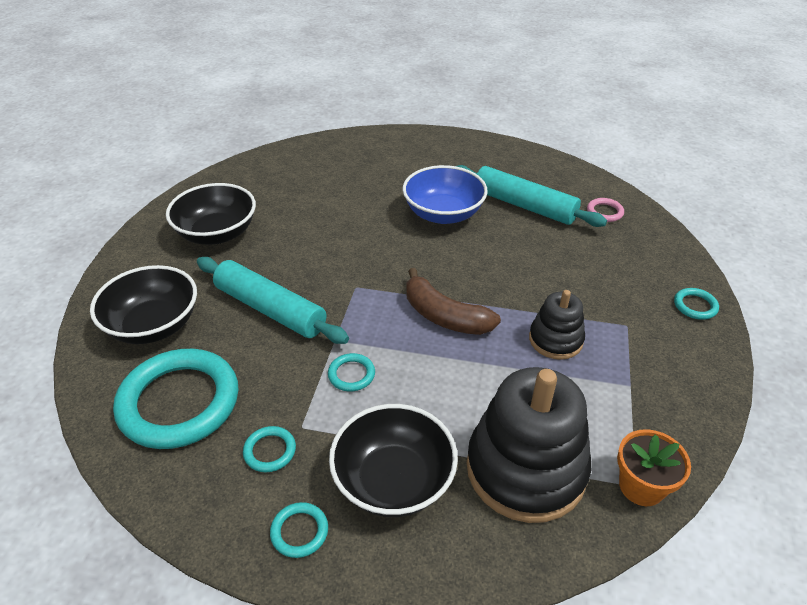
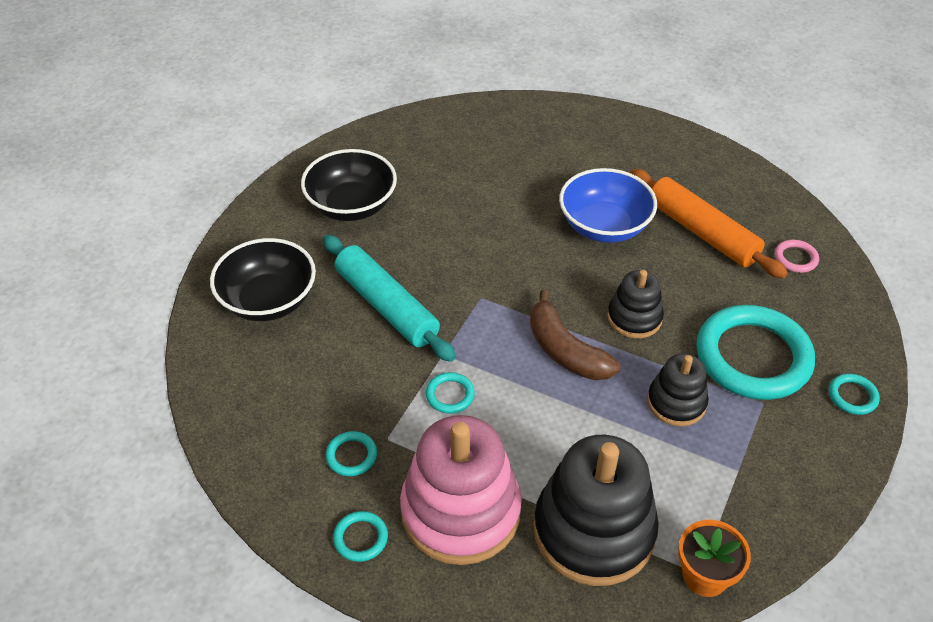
camera: 15 degrees right, 5 degrees up
turquoise ring [113,349,239,449] -> turquoise ring moved to [696,305,815,400]
black bowl [329,404,458,517] -> pink stacking toy [400,415,522,565]
turquoise rolling pin [457,165,607,227] -> orange rolling pin [630,169,788,279]
none -> black stacking toy [607,270,664,339]

